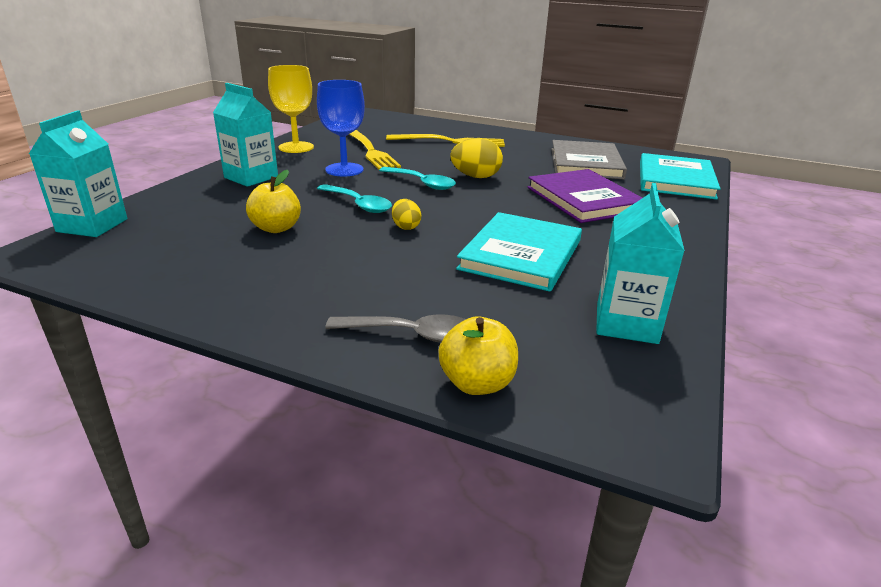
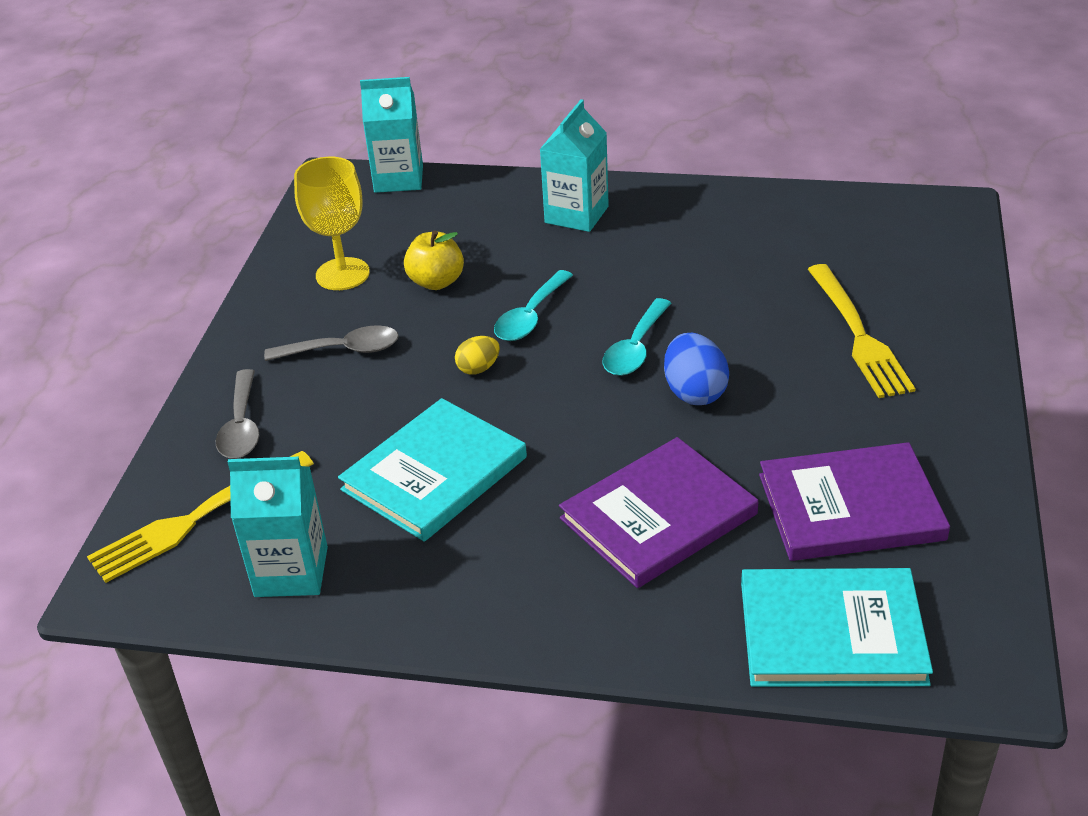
camera: 80 degrees right, 10 degrees up
yellow goblet [268,65,314,153] -> yellow goblet moved to [294,157,370,290]
blue goblet [317,80,365,177] -> none
yellow fork [349,130,401,170] -> yellow fork moved to [87,451,314,583]
yellow apple [439,316,518,395] -> none
yellow egg [450,138,503,178] -> blue egg [664,333,729,405]
turquoise book [456,212,582,292] -> turquoise book turned 60 degrees counterclockwise [338,398,527,542]
grey book [551,140,627,179] -> purple book [759,442,950,561]
none -> grey spoon [264,325,399,361]

